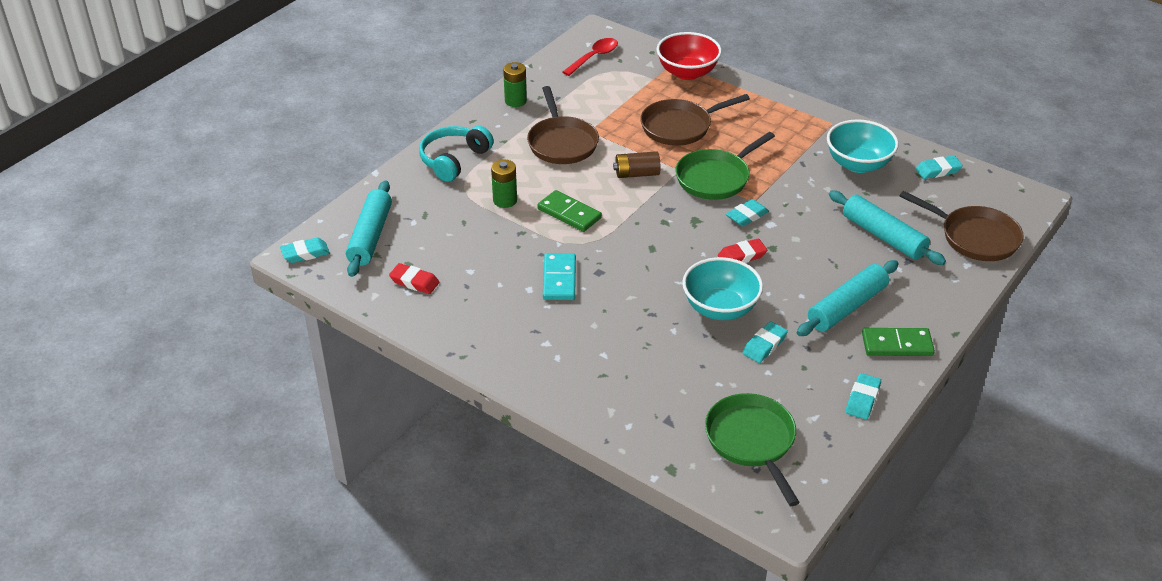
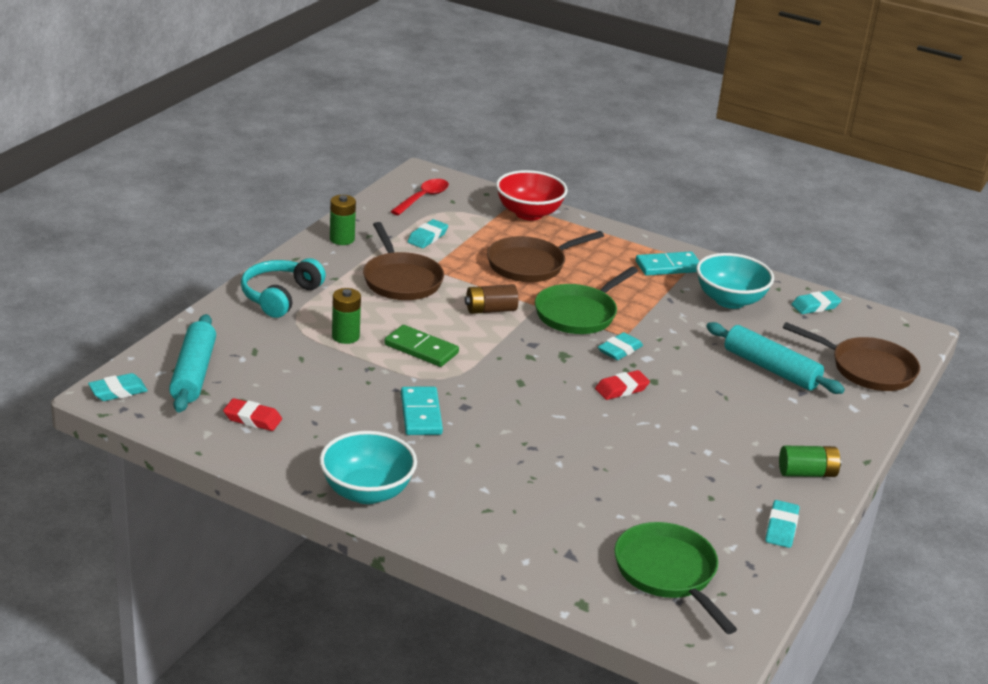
camera: 10 degrees left, 10 degrees down
turquoise bowl [682,257,763,320] -> turquoise bowl moved to [320,431,417,504]
turquoise eraser [742,321,788,363] -> turquoise eraser moved to [408,219,448,248]
turquoise rolling pin [797,260,899,336] -> none
green domino [862,328,935,356] -> green battery [779,446,841,477]
none -> turquoise domino [636,251,699,276]

